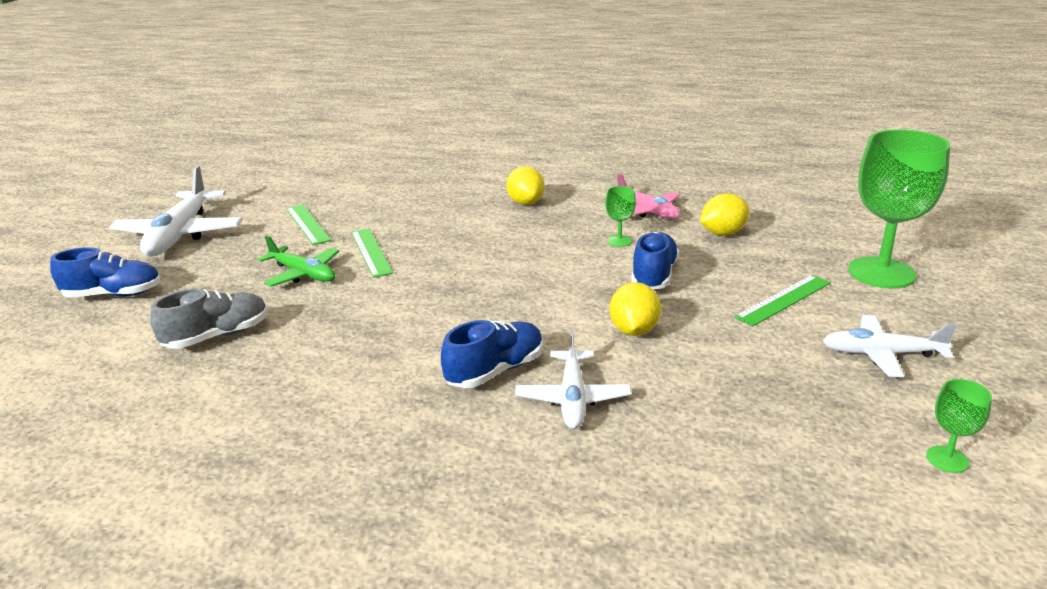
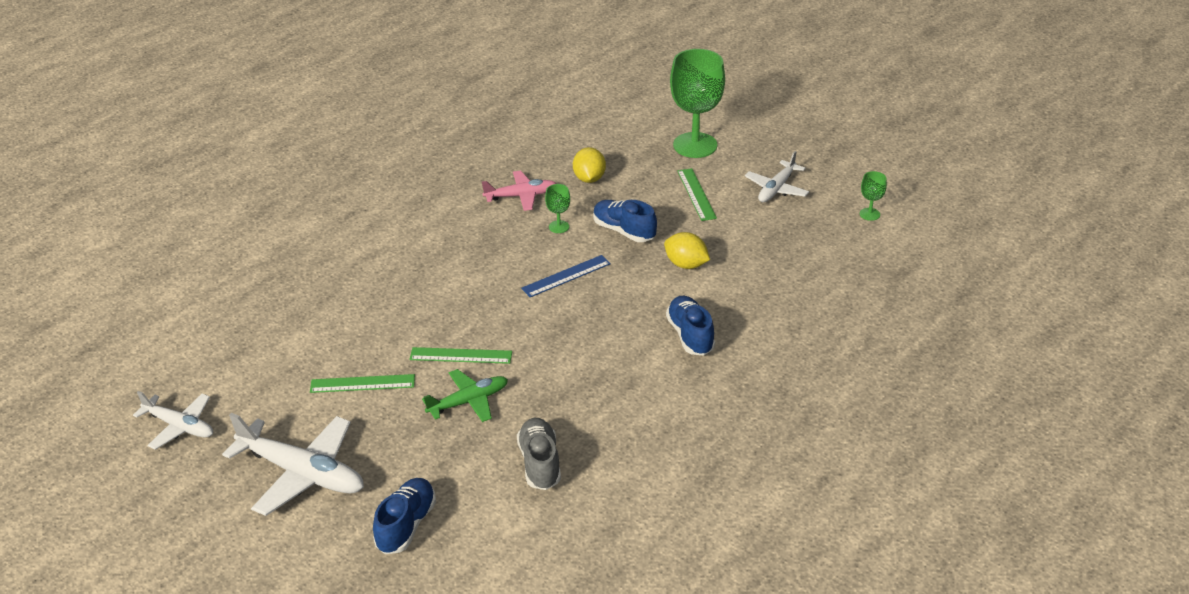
camera: 65 degrees left, 10 degrees up
yellow lemon [506,166,545,205] -> none
white plane [515,330,632,429] -> white plane moved to [133,391,213,450]
none -> blue ruler [521,255,611,297]

